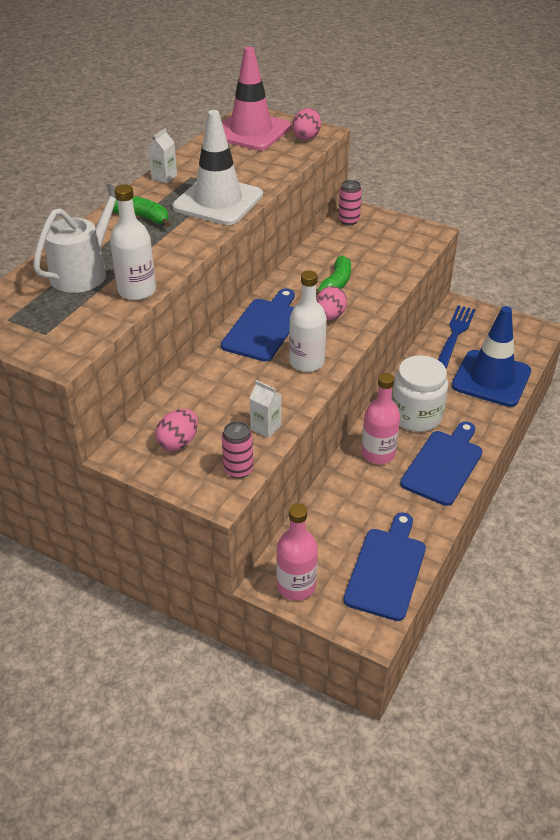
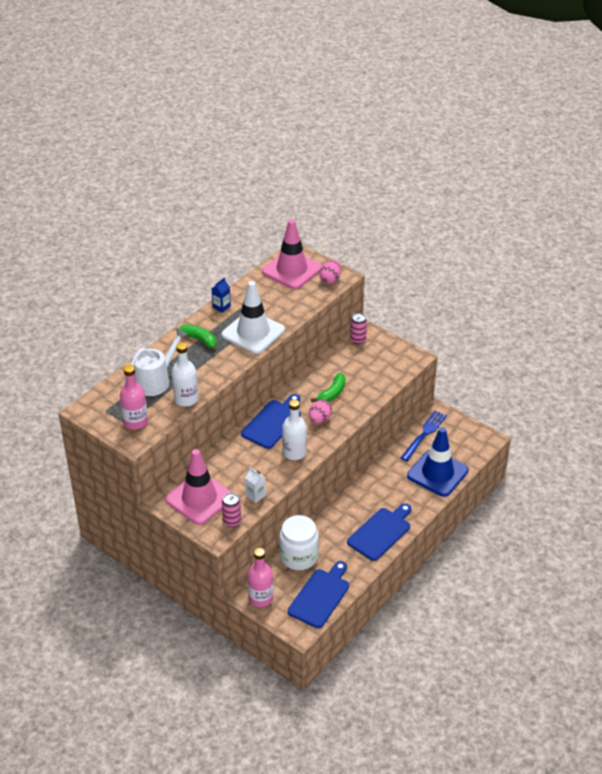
camera: 10 degrees right, 0 degrees up
white carton [148,128,177,183] -> blue carton [212,278,231,313]
pink egg [155,409,198,451] -> pink traffic cone [165,449,232,525]
pink bottle [361,373,400,464] -> pink bottle moved to [120,365,148,429]
white jar [392,355,448,432] -> white jar moved to [279,515,319,570]

